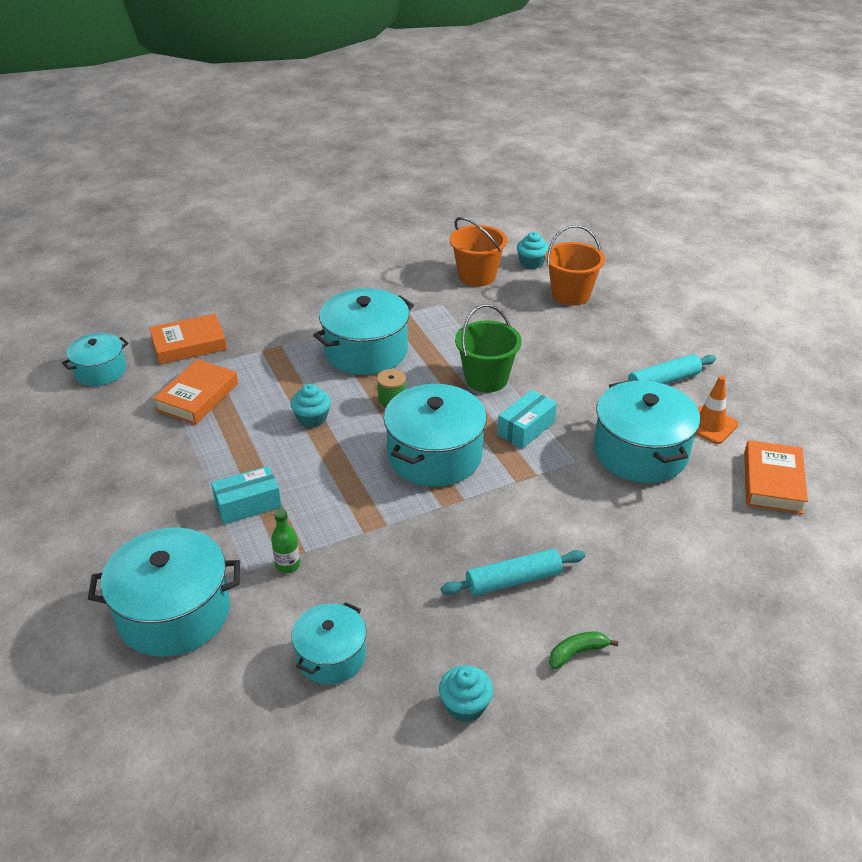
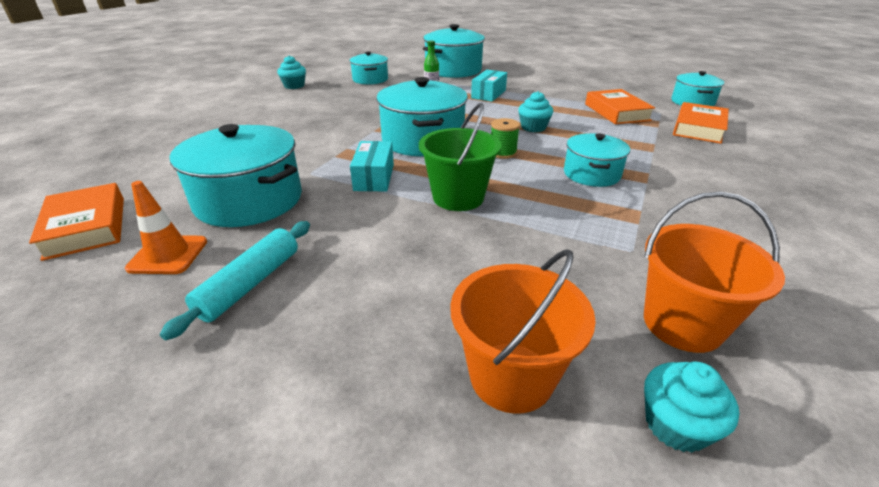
camera: 140 degrees right, 5 degrees down
turquoise pot [313,288,414,375] -> turquoise pot [564,133,630,187], size x0.59
turquoise rolling pin [441,549,585,596] -> none
green banana [549,632,619,669] -> none

